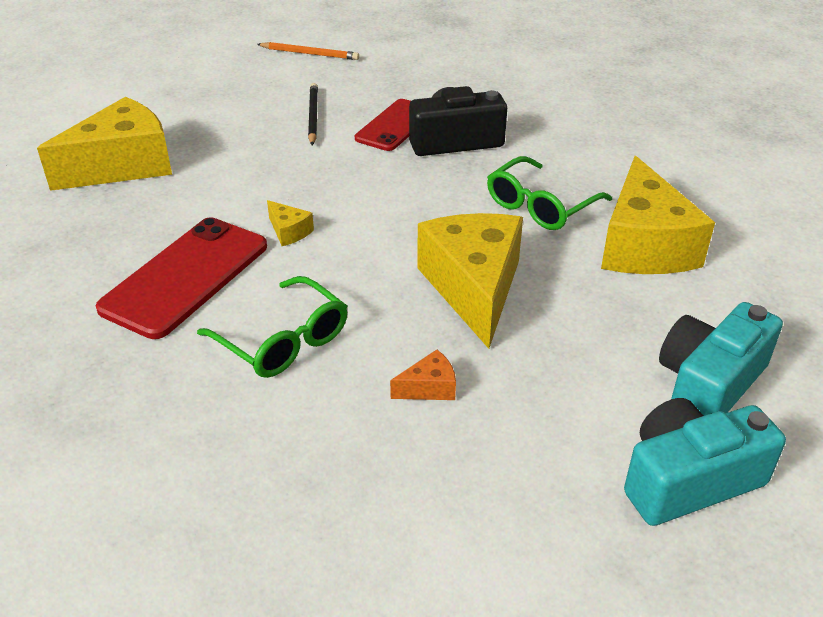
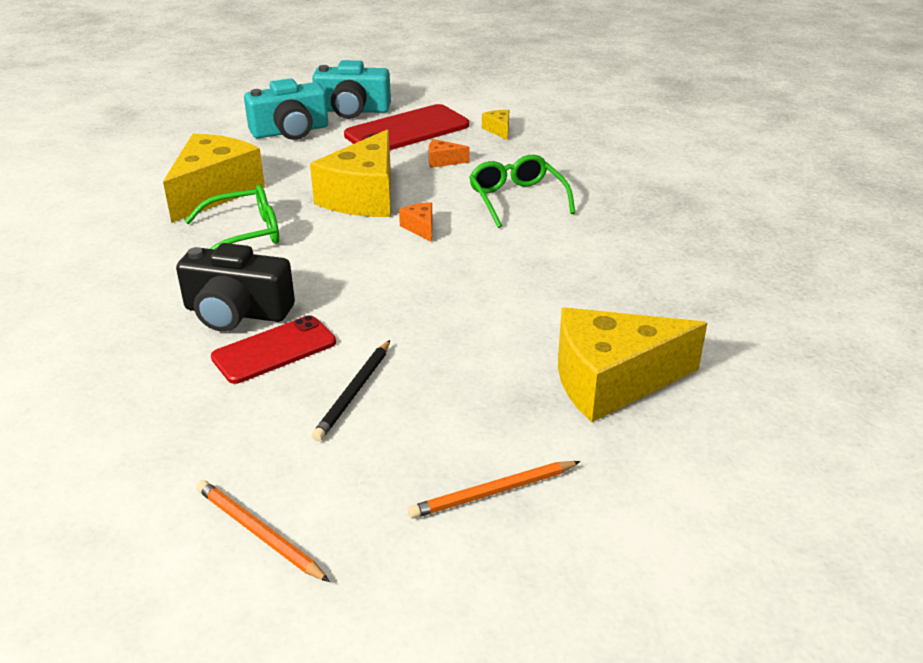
camera: 155 degrees left, 5 degrees down
red phone [96,217,267,339] -> red phone moved to [344,104,469,150]
yellow cheese [267,200,314,246] -> yellow cheese moved to [482,110,509,140]
none -> orange cheese [399,202,432,242]
none -> orange pencil [408,461,581,519]

